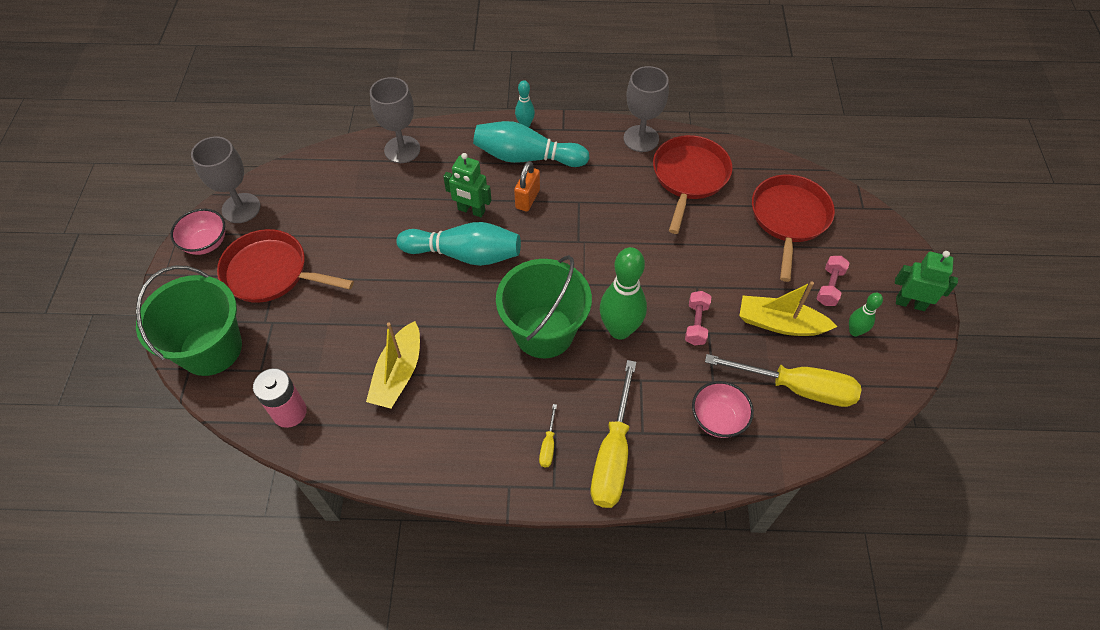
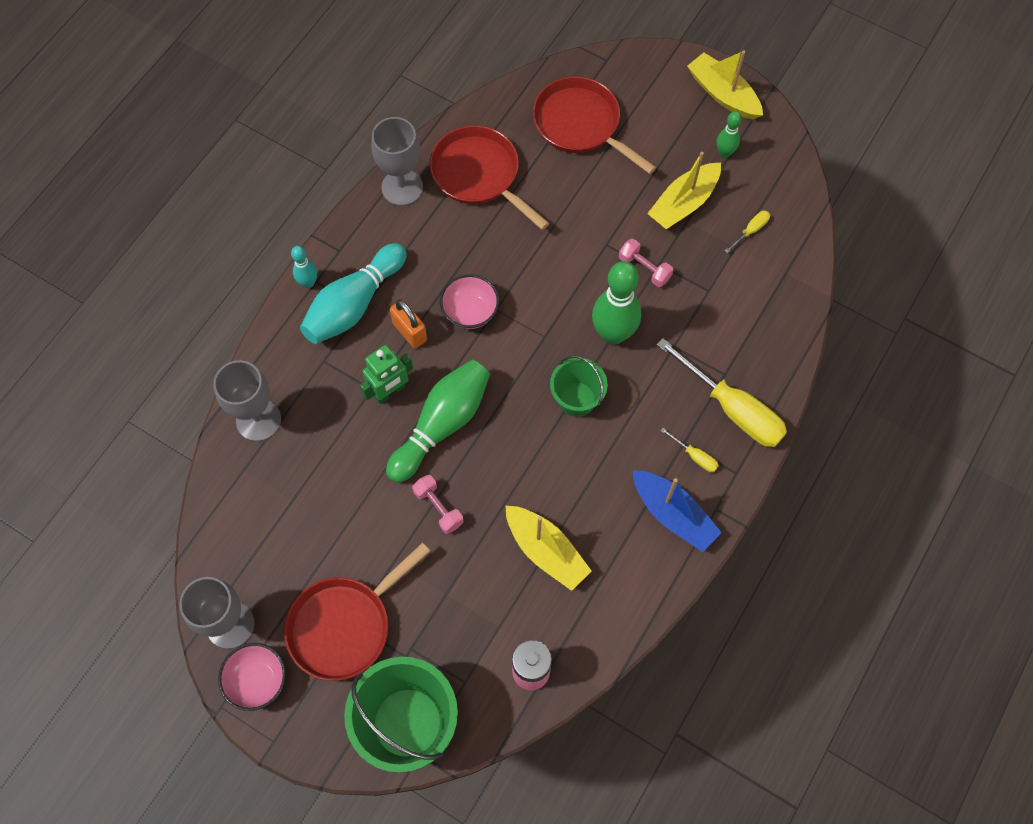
camera: 60 degrees left, 10 degrees up
turquoise bowling pin [396,222,521,266] -> green bowling pin [386,360,490,483]
green bucket [496,255,592,358] -> green bucket [550,355,608,417], size x0.58
pink bowl [692,381,754,438] -> pink bowl moved to [440,274,499,329]
yellow screwdriver [705,354,861,407] -> yellow screwdriver [725,211,770,253], size x0.43
pink dumbbell [816,256,849,306] -> pink dumbbell moved to [412,475,463,534]
green robot [895,251,958,311] -> yellow boat [687,50,763,120]
none -> blue boat [632,470,722,552]

